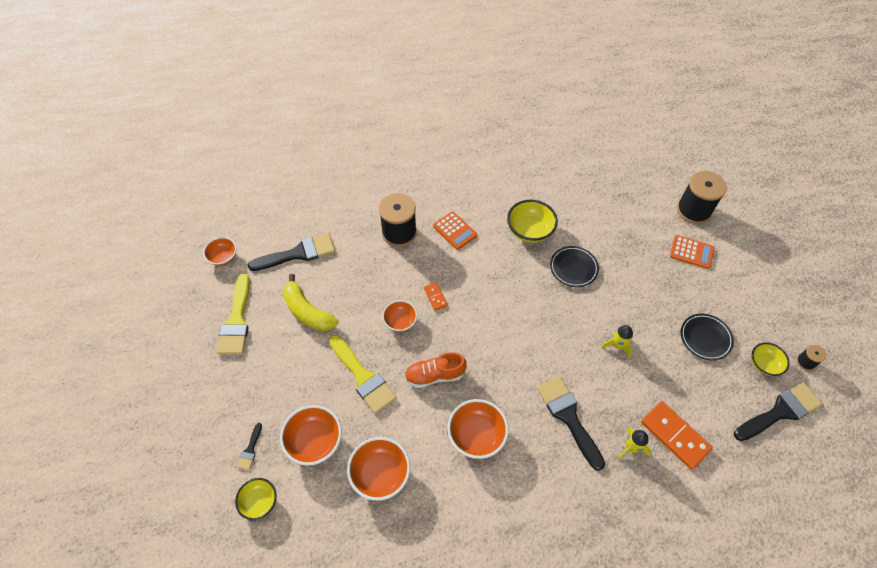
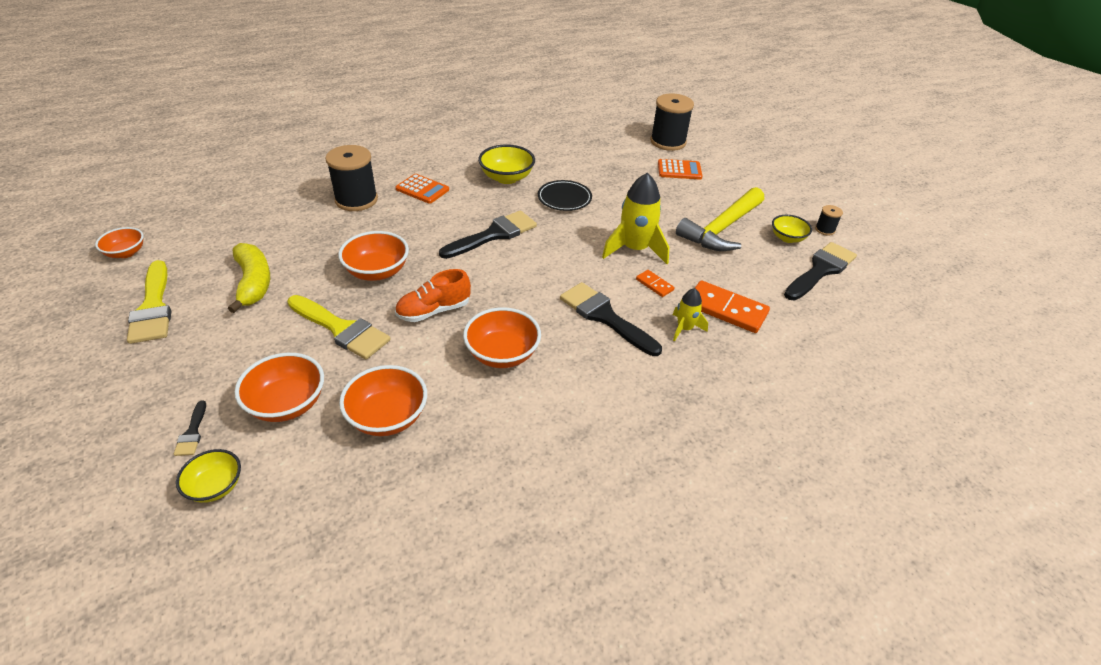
camera: 20 degrees left, 15 degrees down
black brush [248,233,335,271] -> black brush moved to [439,210,537,259]
yellow banana [283,274,338,331] -> yellow banana turned 135 degrees counterclockwise [228,243,270,313]
orange bowl [382,300,417,332] -> orange bowl [338,231,409,281], size x1.56
orange domino [424,282,448,311] -> orange domino moved to [636,270,675,297]
yellow rocket [601,325,633,358] -> yellow rocket [602,173,669,264], size x1.86
black plate [680,314,734,361] -> yellow hammer [676,187,764,251]

